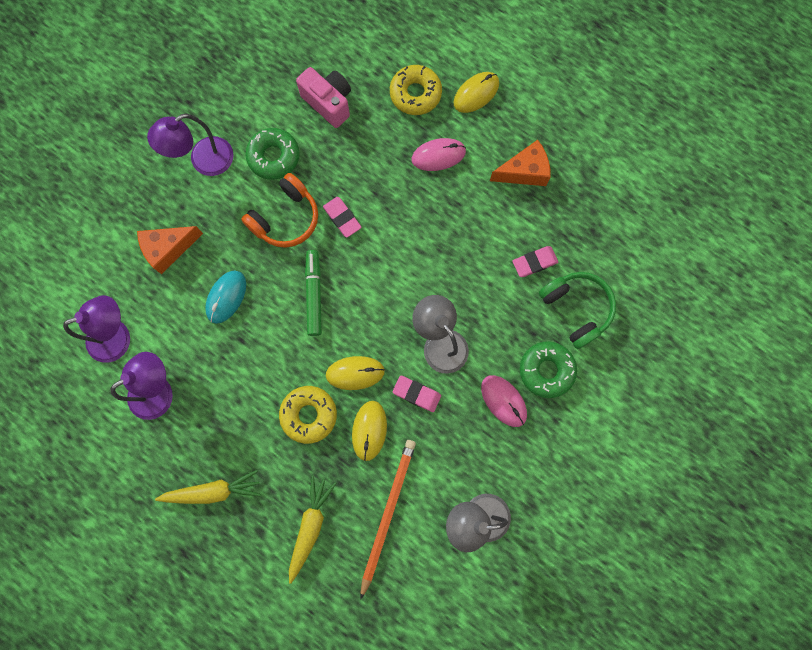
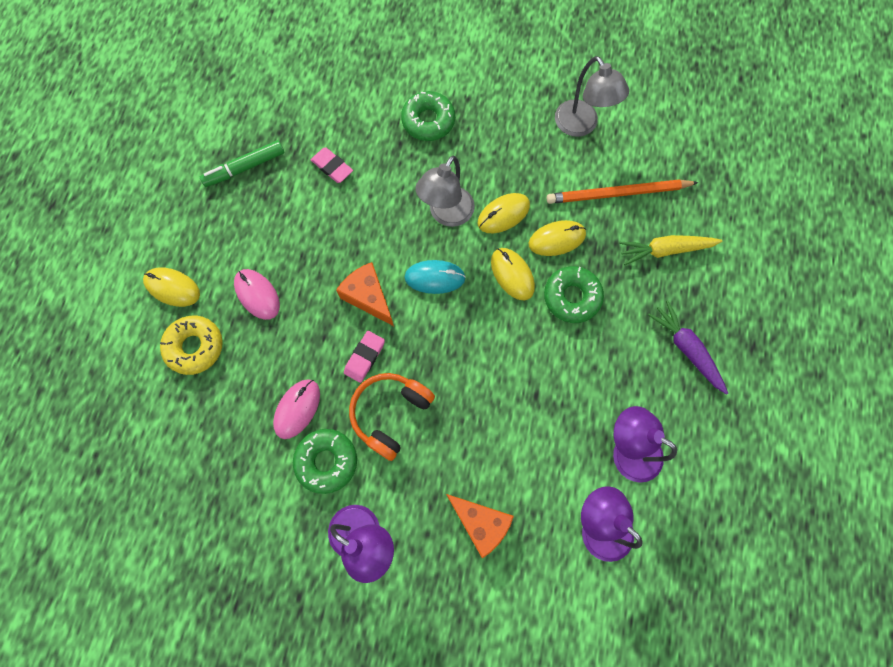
camera: 115 degrees left, 5 degrees down
yellow carrot [155,470,261,504] -> purple carrot [648,300,728,395]
turquoise mouse [205,271,246,324] -> turquoise mouse moved to [404,260,466,294]
orange headphones [241,173,318,248] -> orange headphones turned 75 degrees counterclockwise [349,373,435,461]
yellow donut [279,386,337,444] -> green donut [544,266,604,323]
pink camera [296,67,351,128] -> none
green marker [305,250,322,336] -> green marker moved to [200,140,285,187]
pink eraser [392,376,441,412] -> yellow mouse [478,193,530,233]
pink mouse [481,375,527,427] -> pink mouse moved to [273,380,320,439]
orange cheese [490,140,551,186] -> orange cheese moved to [336,262,394,326]
green headphones [539,272,616,349] -> none

